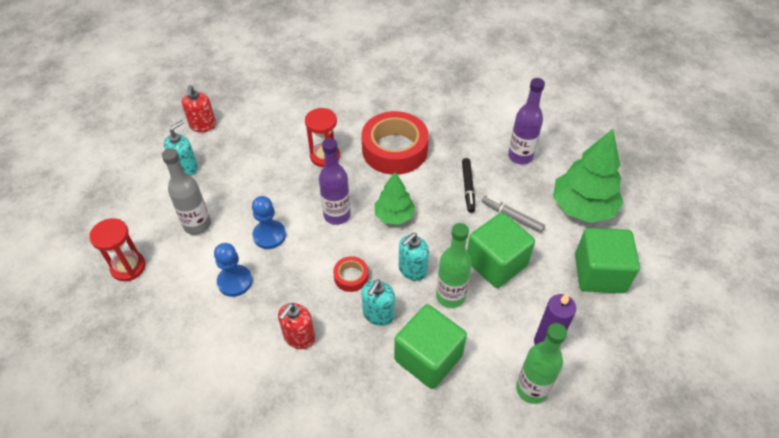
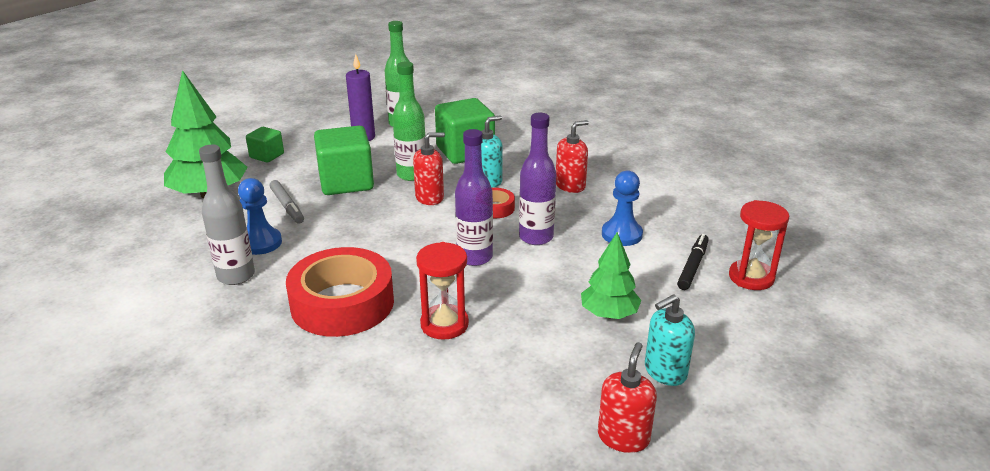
camera: 155 degrees left, 20 degrees down
grey bottle [162,148,211,235] -> grey bottle moved to [199,145,255,285]
blue pawn [252,196,286,249] -> blue pawn moved to [238,178,282,255]
green tree [374,172,416,225] -> green tree moved to [581,232,642,319]
turquoise soap dispenser [399,233,429,281] -> red soap dispenser [413,132,445,205]
black marker [462,158,475,213] -> black marker moved to [677,234,709,290]
purple bottle [508,78,545,164] -> purple bottle moved to [519,113,556,245]
green cube [575,228,640,293] -> green cube [246,127,284,163], size x0.54

